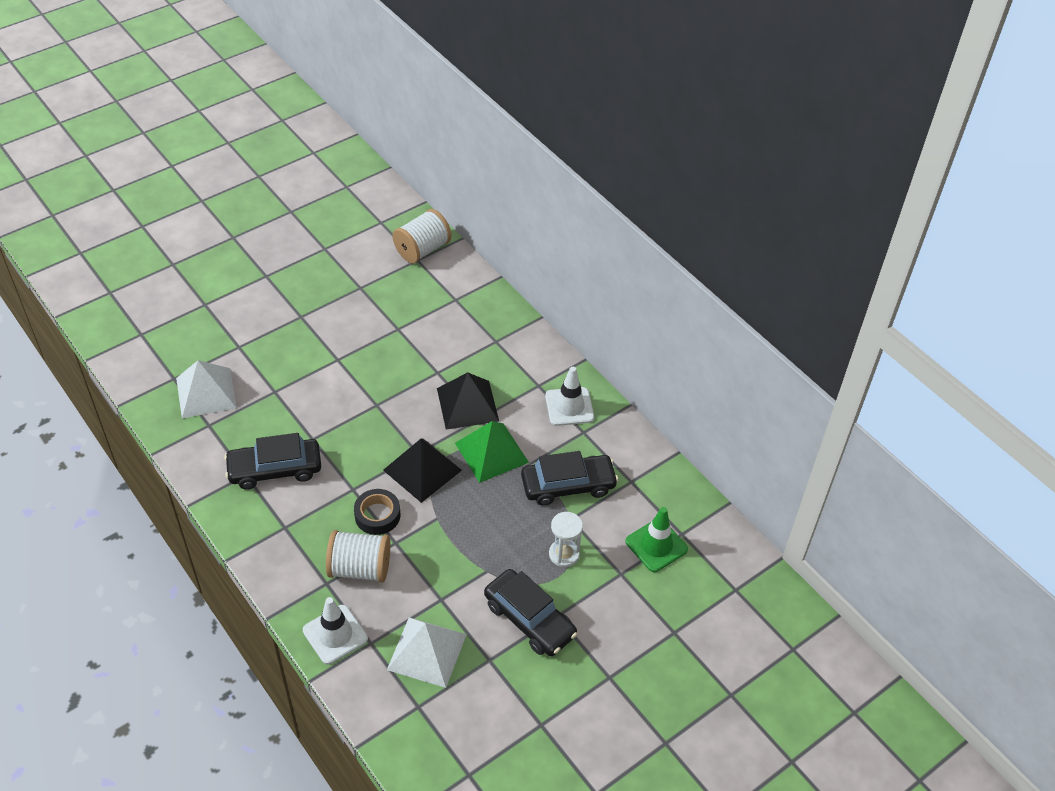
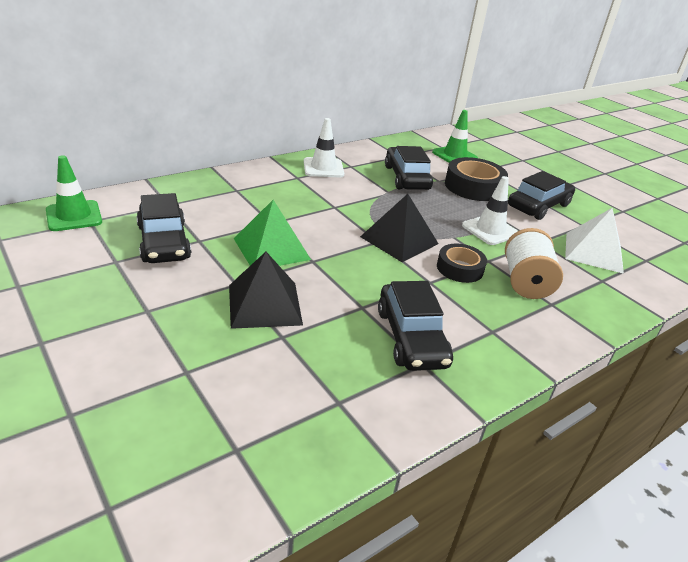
camera: 90 degrees left, 15 degrees down
white pyramid [176,360,237,418] -> none
white traffic cone [303,597,368,664] -> white traffic cone moved to [462,176,518,245]
white spool [392,209,452,264] -> green traffic cone [46,155,102,231]
black pyramid [437,372,499,430] -> black pyramid moved to [229,252,303,329]
green pyramid [455,421,529,483] -> green pyramid moved to [234,200,311,266]
white hourglass [549,512,583,567] -> black tape [445,157,508,201]
none -> black car [136,193,191,263]

